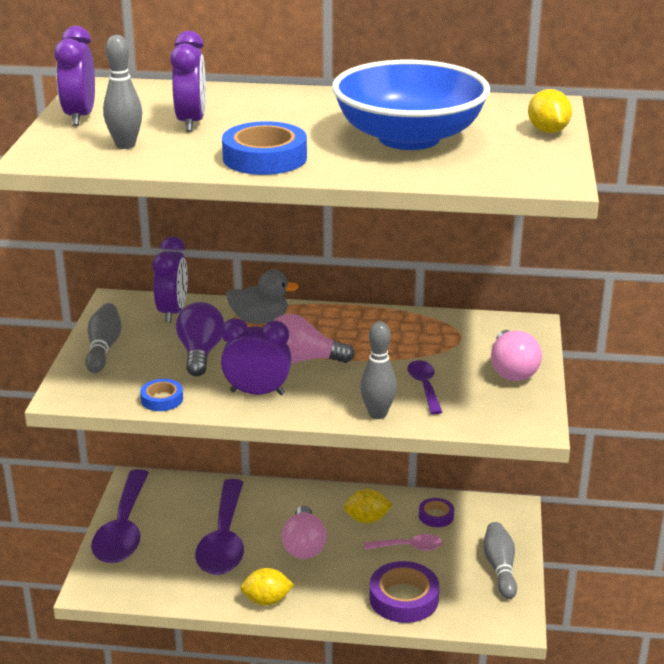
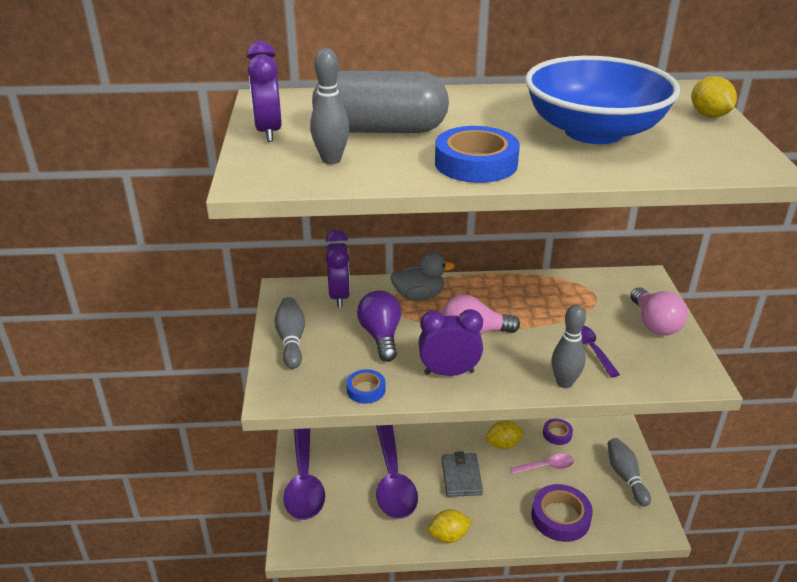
camera: 10 degrees left, 5 degrees up
purple clock [170,31,206,132] -> grey capsule [312,71,449,133]
pink light bulb [281,506,327,559] -> grey wallet [441,451,483,497]

